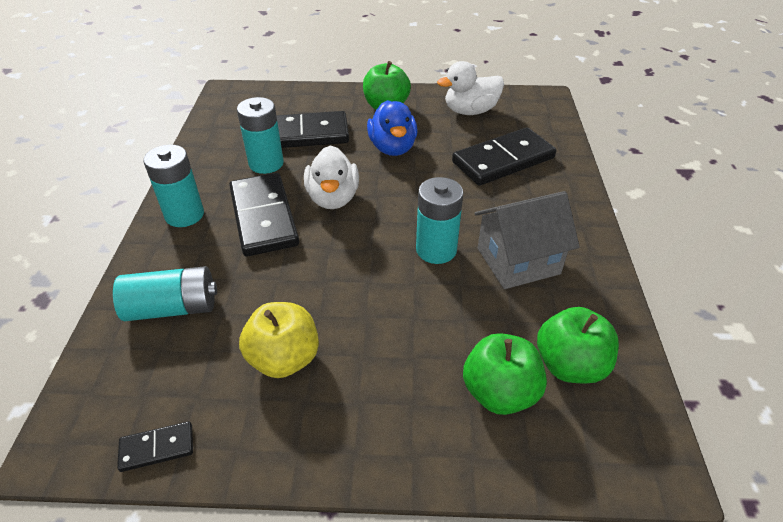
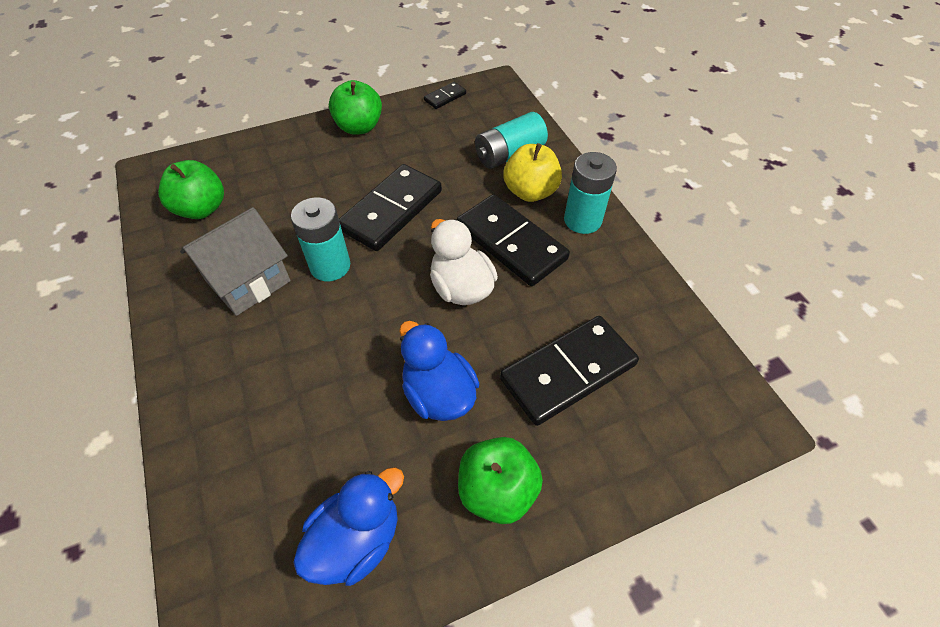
camera: 155 degrees right, 10 degrees up
turquoise battery [237,97,284,174] -> none
yellow apple [239,302,319,378] -> yellow apple moved to [503,143,562,202]
white duck [437,61,504,115] -> blue duck [293,467,404,586]
black domino [452,127,556,186] -> black domino moved to [339,164,442,251]
green apple [463,333,547,415] -> green apple moved to [329,80,382,135]

